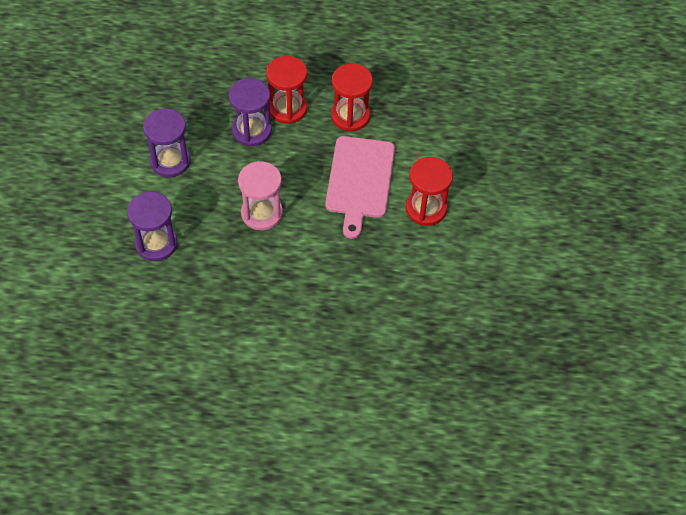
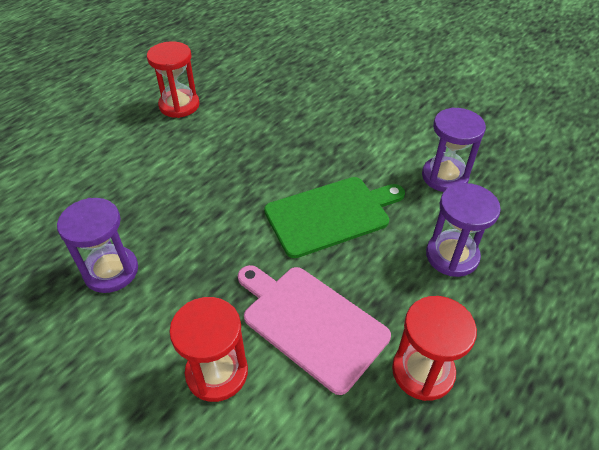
camera: 125 degrees right, 10 degrees down
purple hourglass [127,192,178,261] -> purple hourglass moved to [57,198,138,293]
pink hourglass [238,161,283,231] -> green cutting board [264,177,405,258]
red hourglass [266,56,307,124] -> red hourglass moved to [147,41,200,118]

